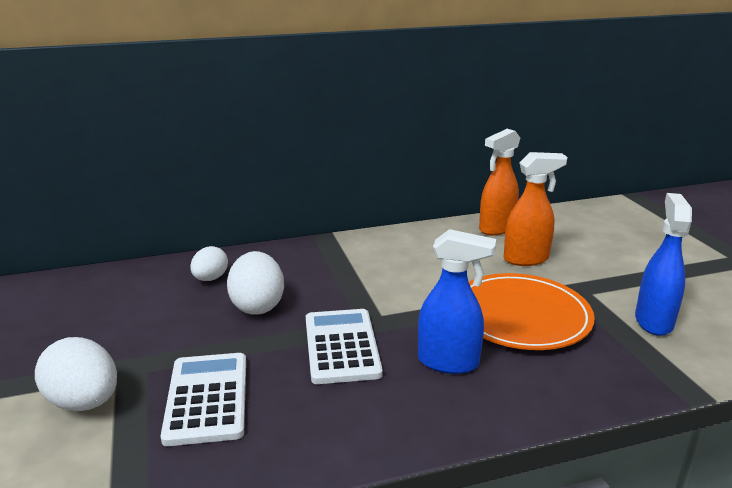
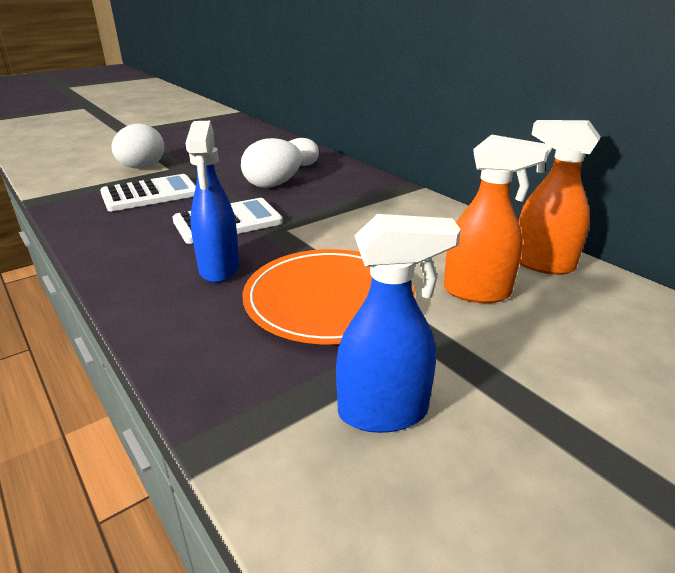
camera: 70 degrees right, 5 degrees up
orange spray bottle [503,152,567,266] -> orange spray bottle turned 45 degrees counterclockwise [444,134,549,303]

